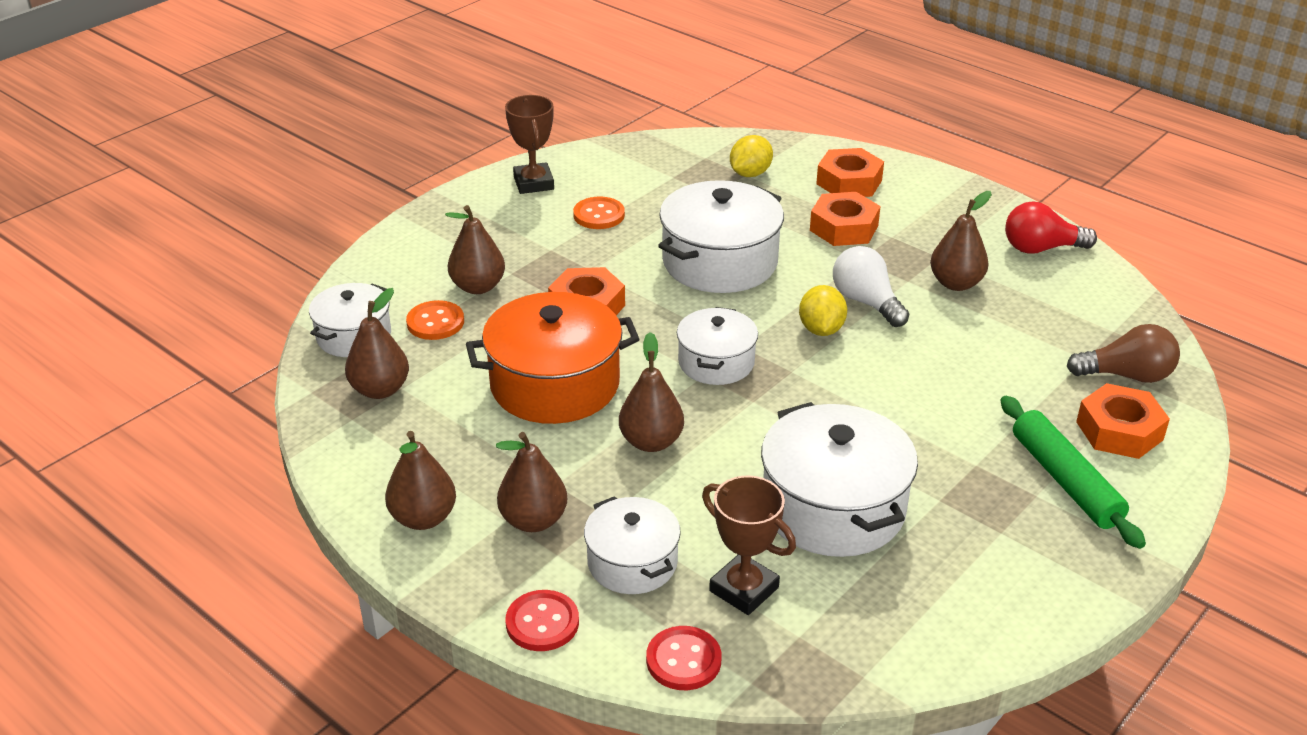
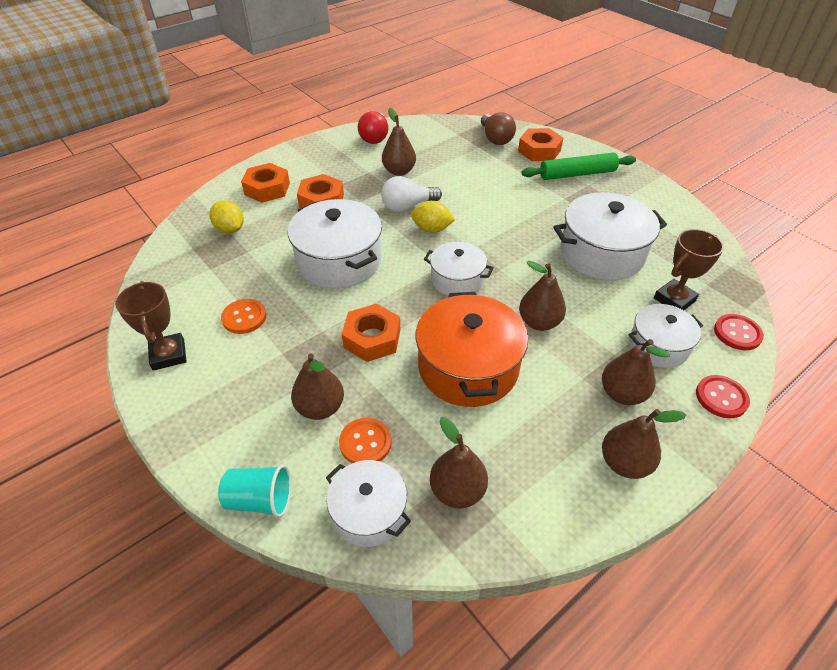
camera: 80 degrees left, 10 degrees up
brown trophy [505,95,554,194] -> brown trophy turned 75 degrees clockwise [115,281,187,371]
brown light bulb [1067,324,1180,383] -> brown light bulb turned 150 degrees clockwise [481,112,516,145]
none -> turquoise cup [218,464,291,518]

